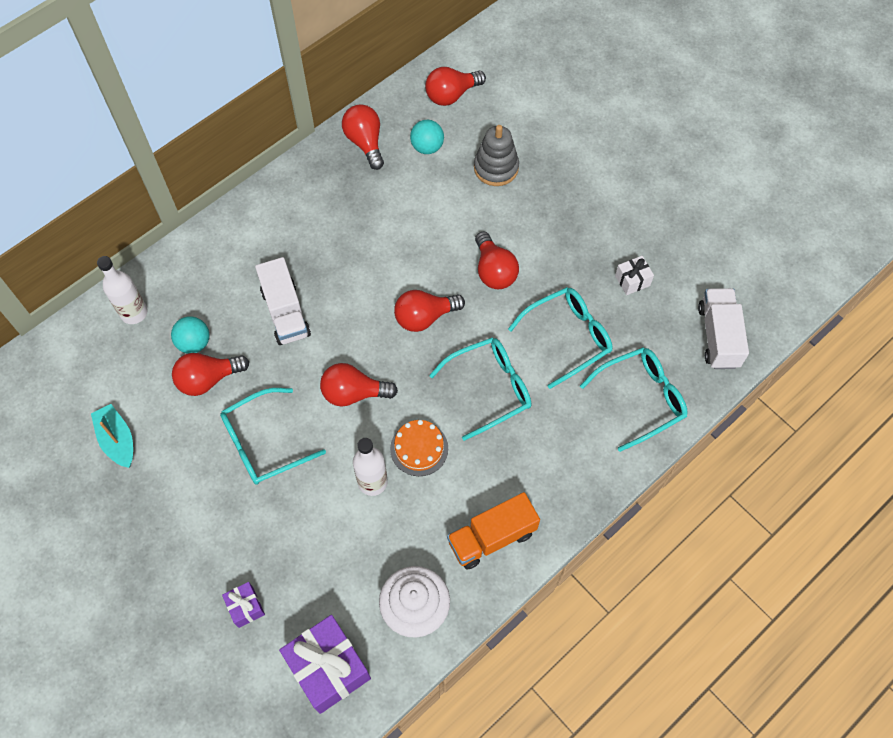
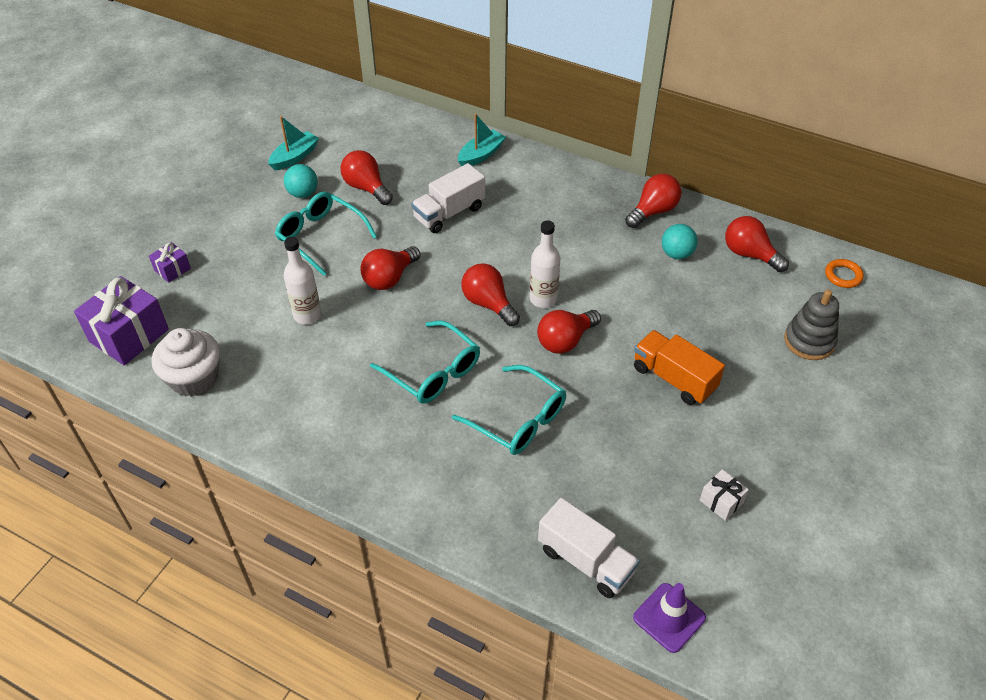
camera: 70 degrees right, 15 degrees down
white bottle [97,256,147,324] -> white bottle moved to [530,220,560,308]
turquoise ball [171,316,209,354] -> turquoise ball moved to [284,164,318,198]
red light bulb [320,363,398,407] -> red light bulb turned 120 degrees counterclockwise [360,246,420,290]
orange cake [390,420,448,476] -> none
orange truck [447,492,540,570] -> orange truck moved to [634,330,725,405]
grey stacking toy [474,125,519,186] -> grey stacking toy moved to [784,290,839,360]
turquoise glasses [580,347,688,452] -> none
white gift [615,256,654,295] -> white gift moved to [700,469,749,521]
white truck [698,288,749,369] -> white truck turned 60 degrees clockwise [538,498,640,598]
none -> turquoise boat [458,114,506,166]
none -> purple traffic cone [633,583,706,653]
none -> orange ring [825,259,864,288]

